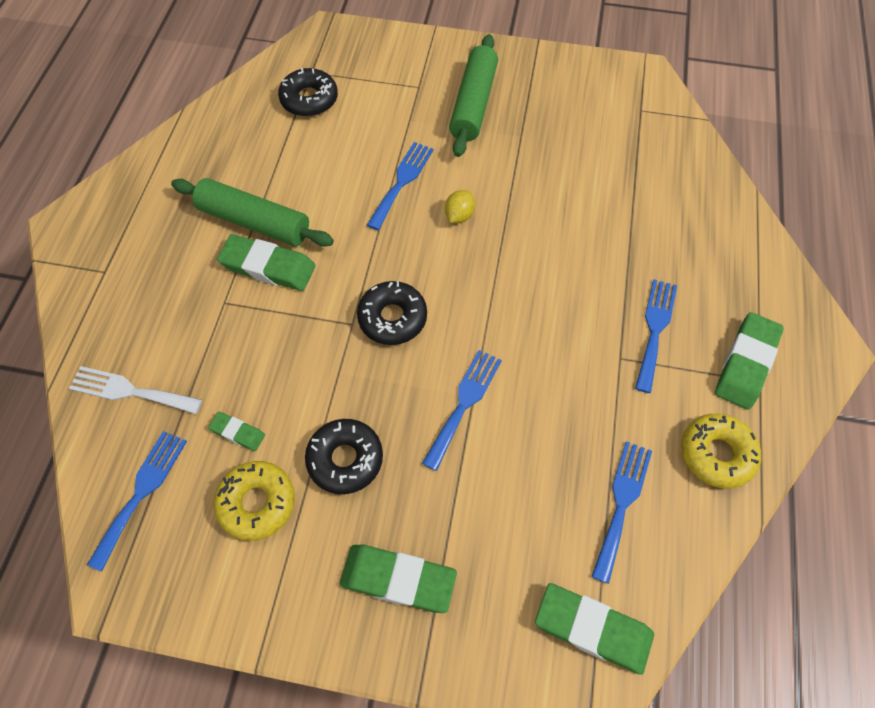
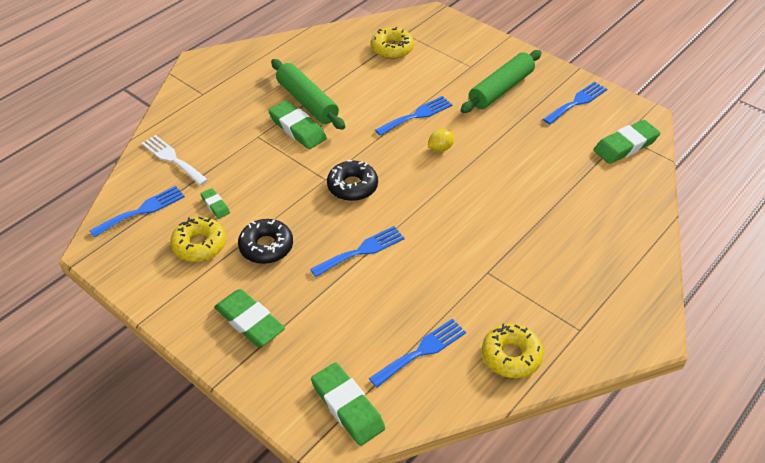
camera: 30 degrees right, 15 degrees down
black donut [278,68,338,117] -> yellow donut [371,27,414,59]
blue fork [635,279,677,393] -> blue fork moved to [543,82,607,125]
green eraser [715,312,784,410] -> green eraser moved to [594,120,660,164]

